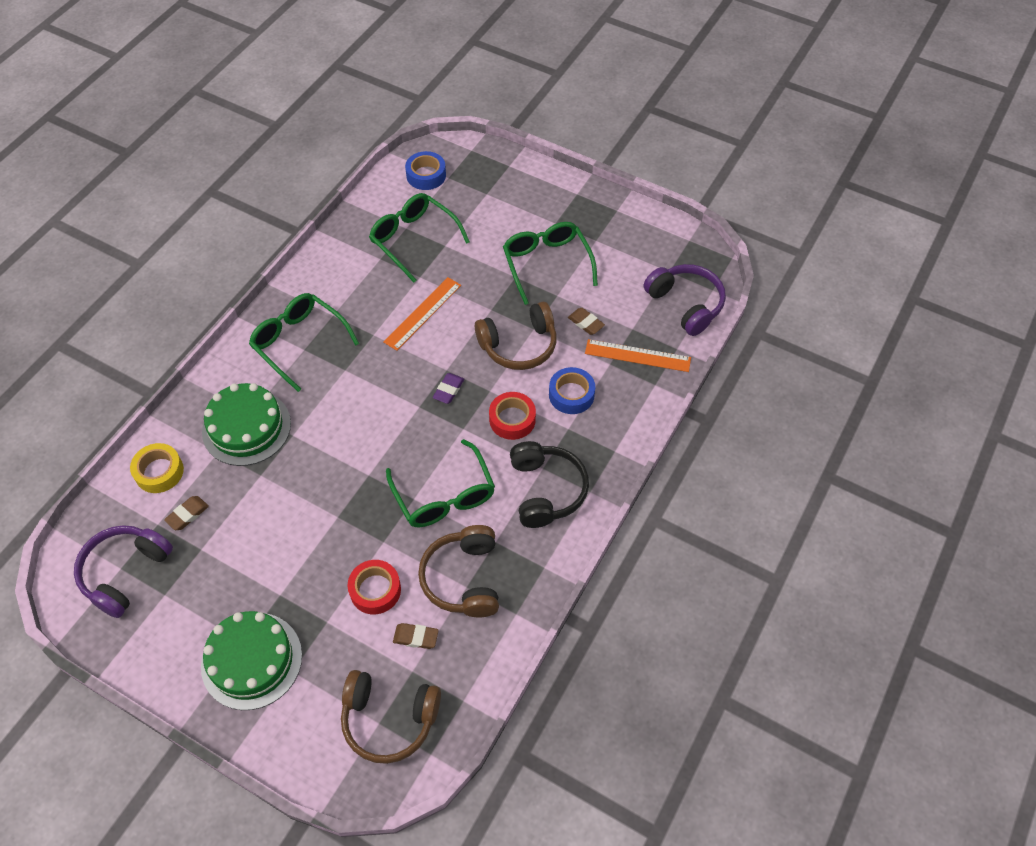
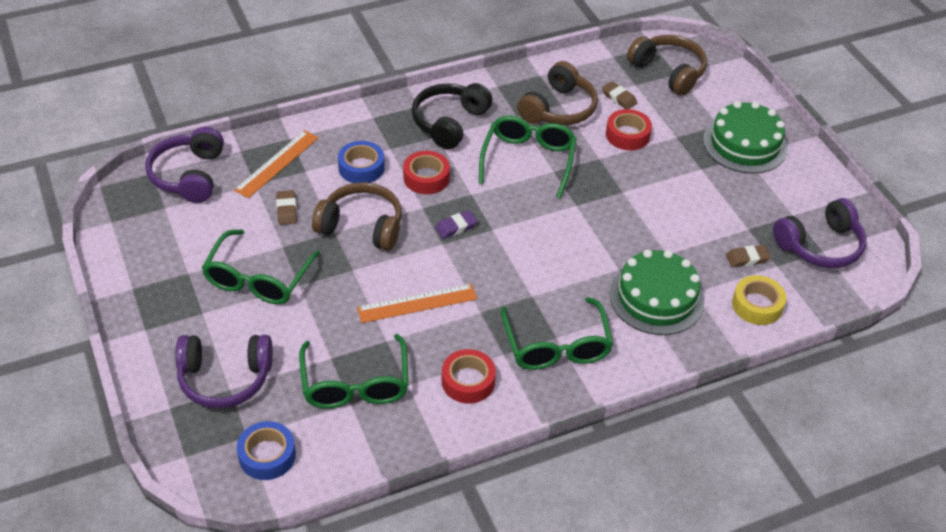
camera: 145 degrees left, 10 degrees down
orange ruler [585,339,691,372] -> orange ruler turned 75 degrees clockwise [234,130,318,198]
none -> purple headphones [175,335,273,408]
none -> red tape [442,349,496,404]

